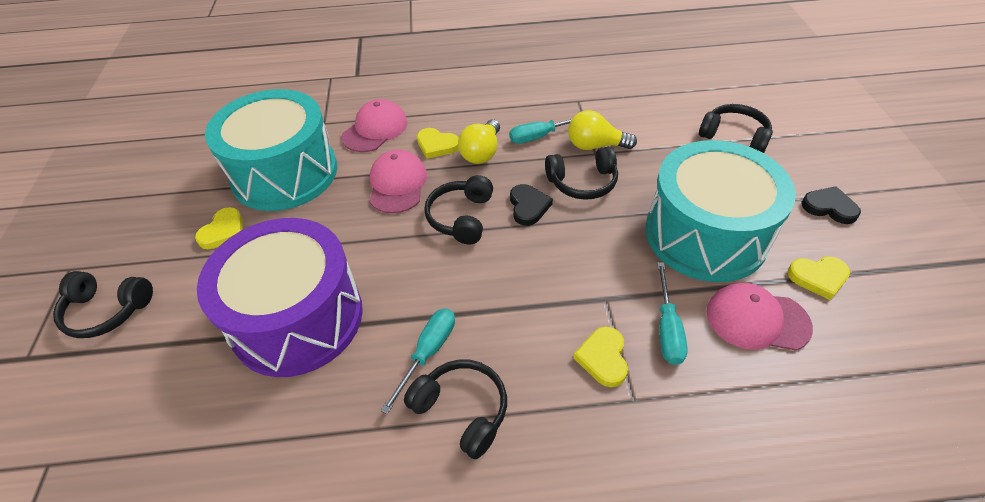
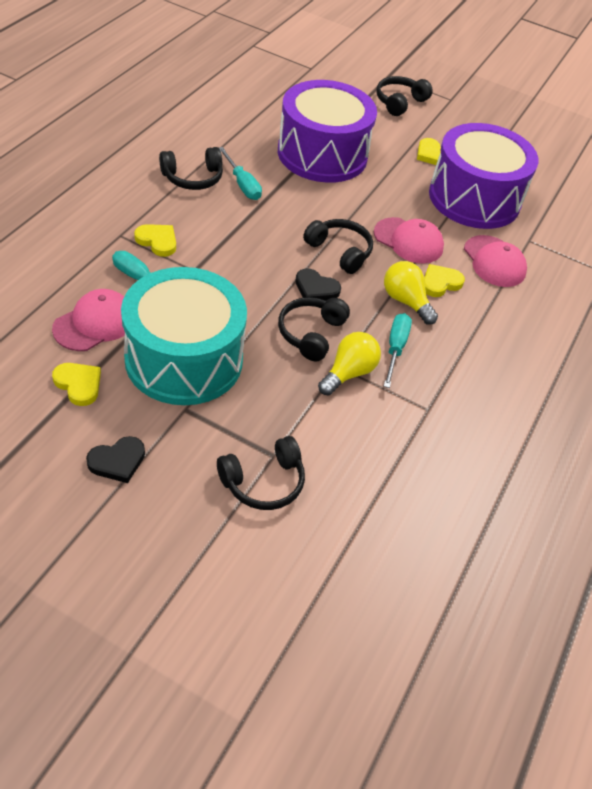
camera: 115 degrees right, 0 degrees up
turquoise drum [205,89,337,211] -> purple drum [429,123,539,229]
yellow heart [787,256,850,300] -> yellow heart turned 105 degrees clockwise [52,363,101,406]

